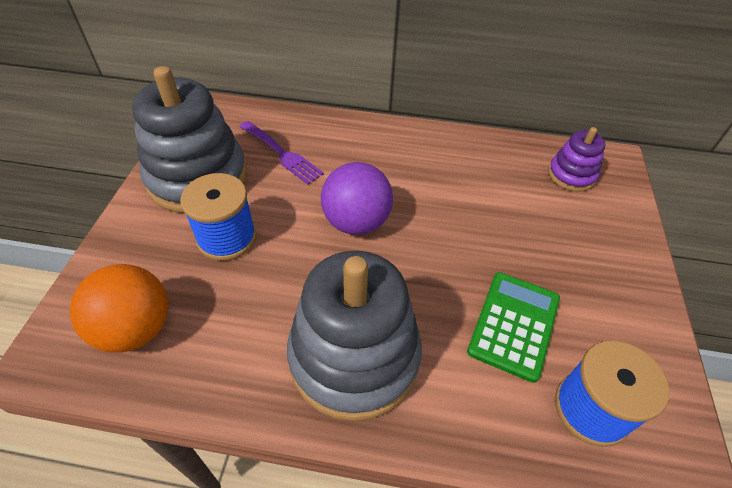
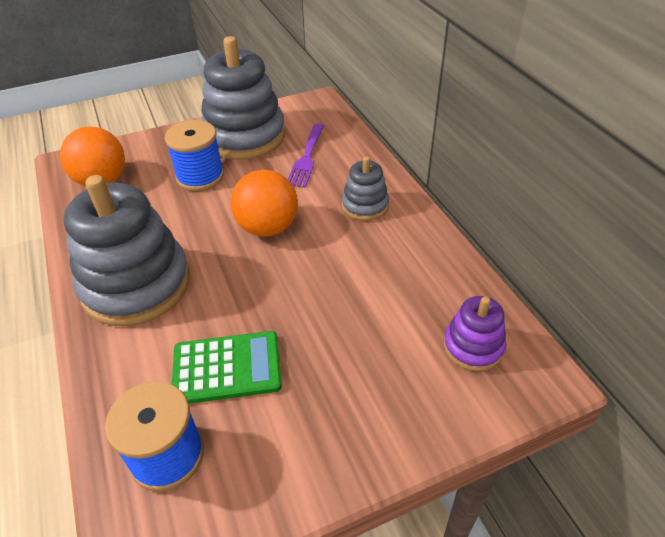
camera: 60 degrees right, 5 degrees down
purple ball [321,162,393,235] -> orange ball [231,170,298,237]
none -> grey stacking toy [342,157,389,221]

